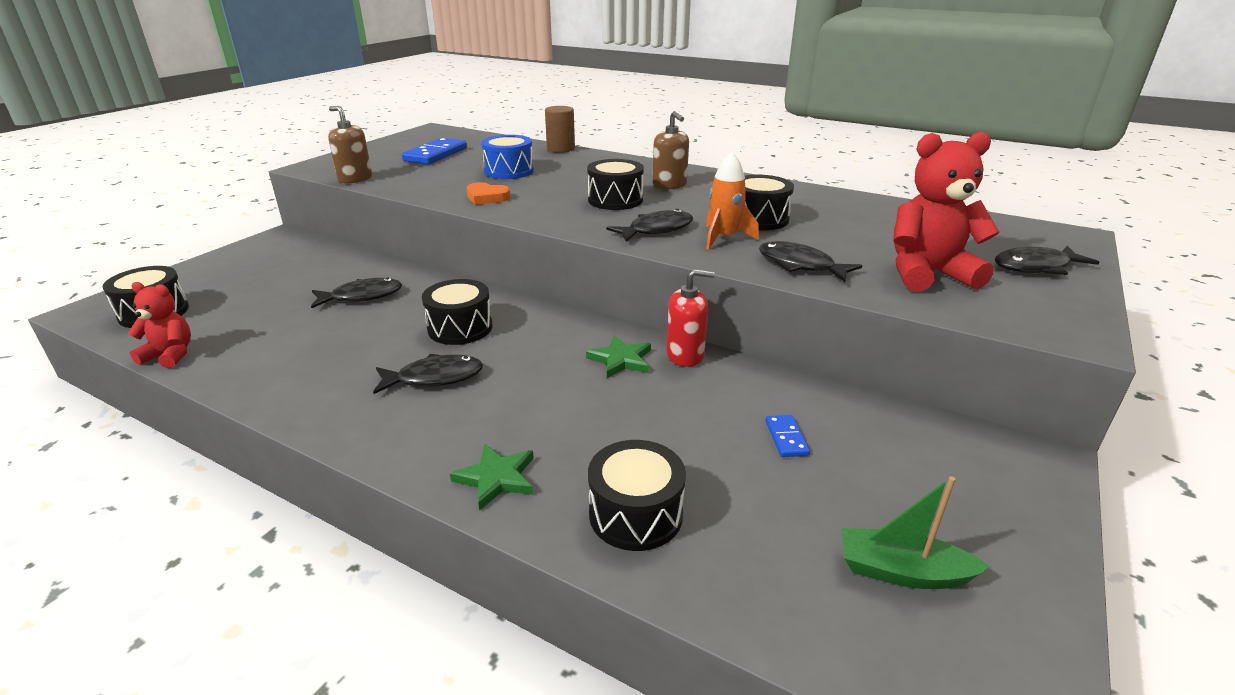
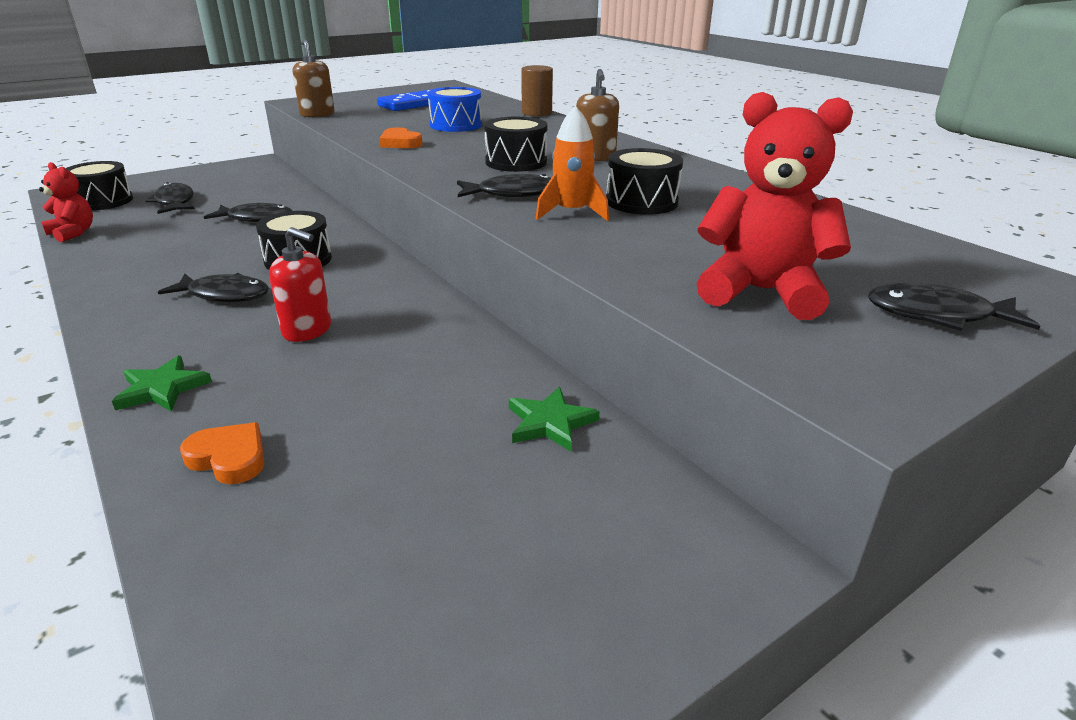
camera: 25 degrees right, 0 degrees up
green star [586,335,651,378] -> green star moved to [509,387,600,452]
black drum [588,440,686,551] -> orange heart [180,422,264,484]
red soap dispenser [666,269,715,367] -> red soap dispenser moved to [269,227,331,342]
black fish [759,241,862,282] -> black fish moved to [145,182,195,214]
blue domino [765,415,810,457] -> none
green boat [842,476,990,589] -> none

